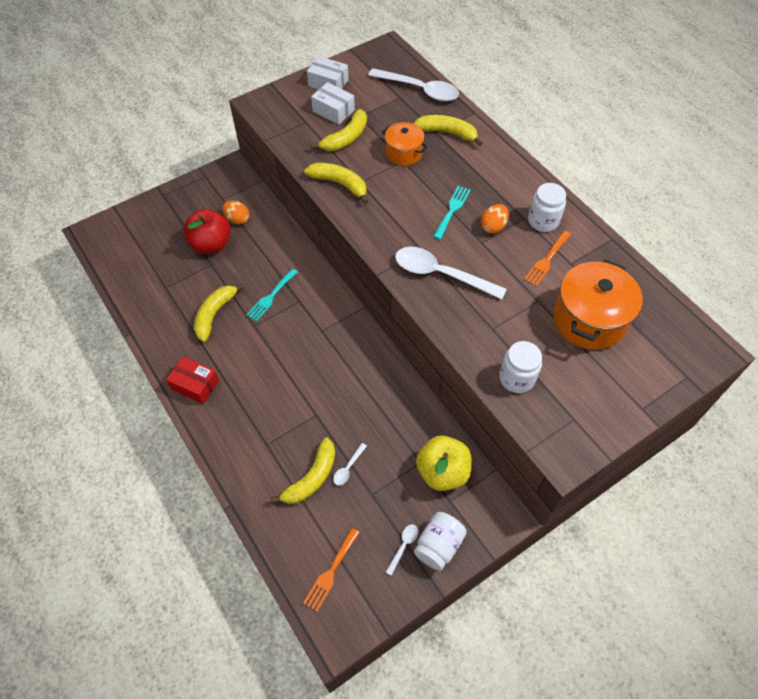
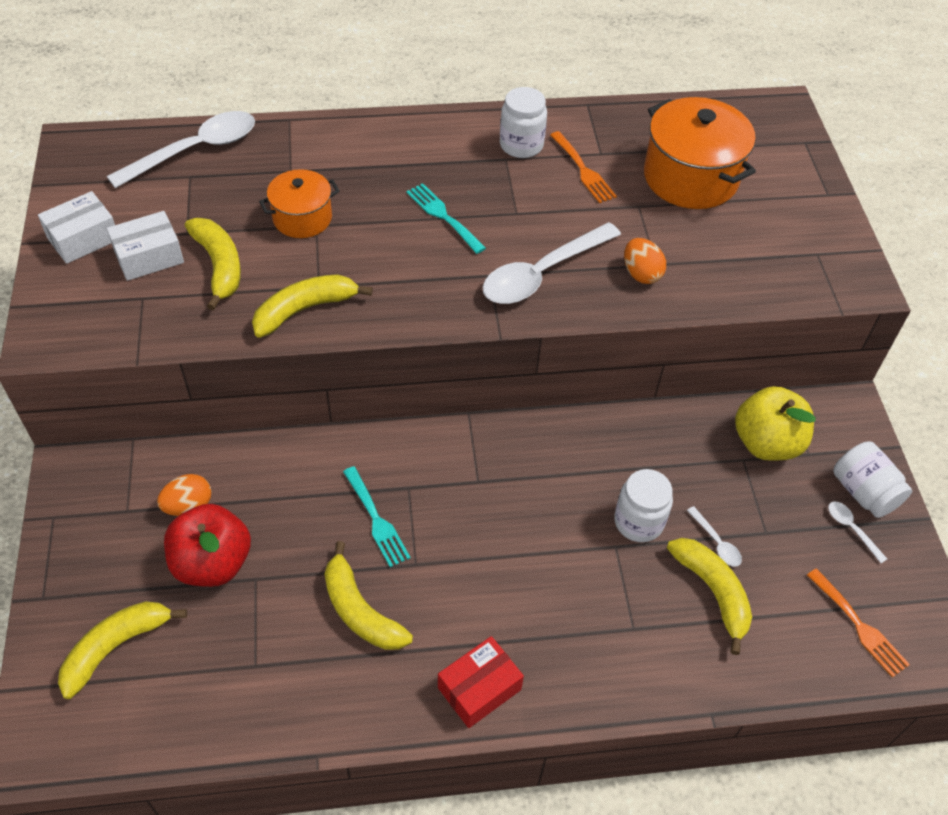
camera: 65 degrees left, 5 degrees down
yellow banana [413,115,482,146] -> yellow banana moved to [58,601,187,699]
orange egg [481,204,509,234] -> orange egg moved to [624,238,666,284]
white jar [499,341,542,393] -> white jar moved to [614,469,673,542]

